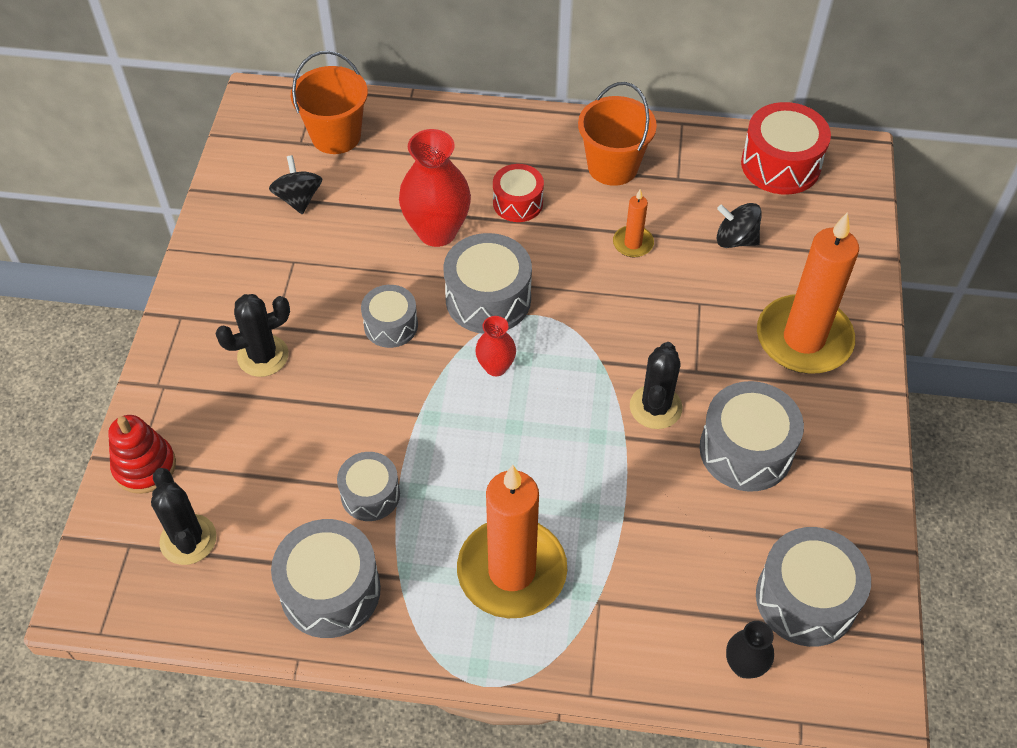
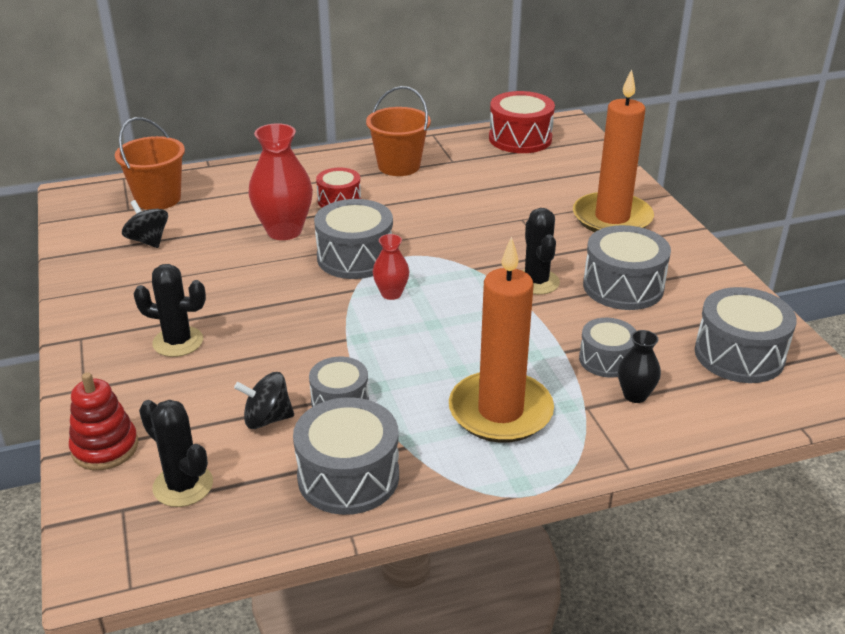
camera: 25 degrees left, 20 degrees down
black cactus [215,294,290,377] -> black cactus turned 60 degrees clockwise [133,264,206,357]
grey drum [361,285,418,348] -> grey drum moved to [579,318,636,377]
orange candle [613,189,654,257] -> none
black spinning top [717,203,762,248] -> black spinning top moved to [234,372,294,429]
black vase [726,621,774,679] -> black vase moved to [618,330,661,403]

